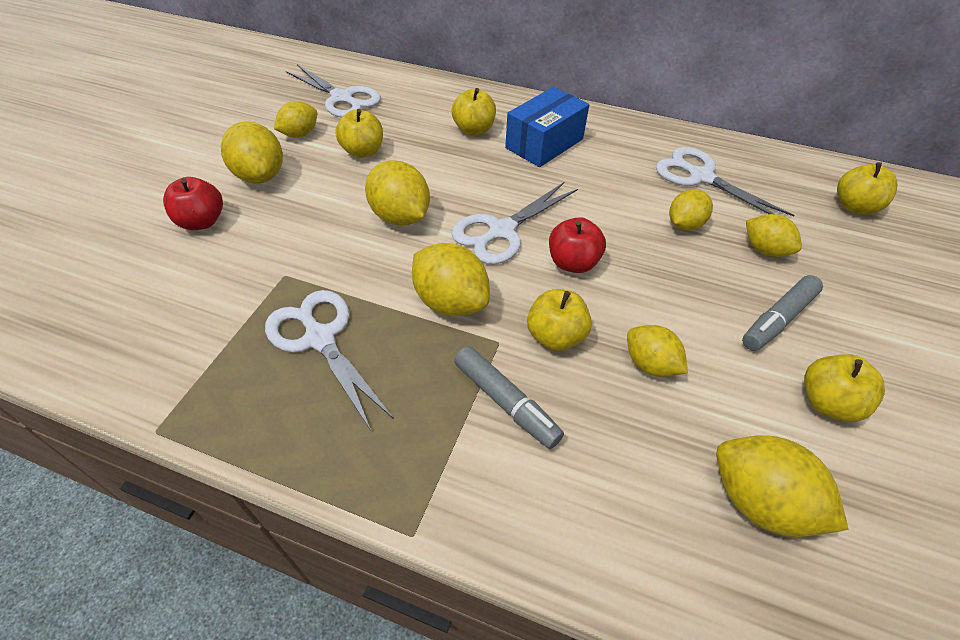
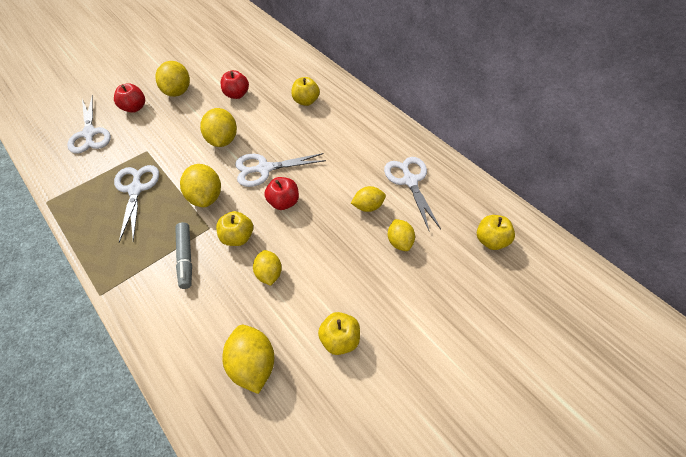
camera: 30 degrees right, 5 degrees up
yellow lemon [274,101,317,137] -> none
white scissors [286,65,381,118] -> white scissors moved to [67,95,111,154]
yellow apple [335,109,383,158] -> red apple [220,70,249,99]
blue box [505,87,589,167] -> none
grey marker [742,275,823,351] -> none

